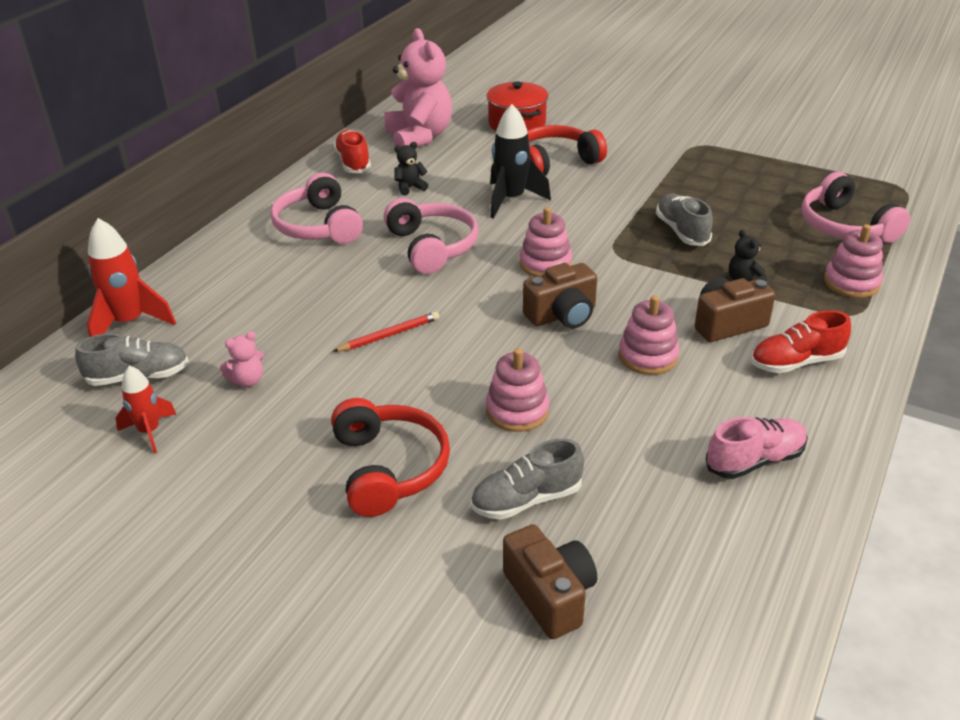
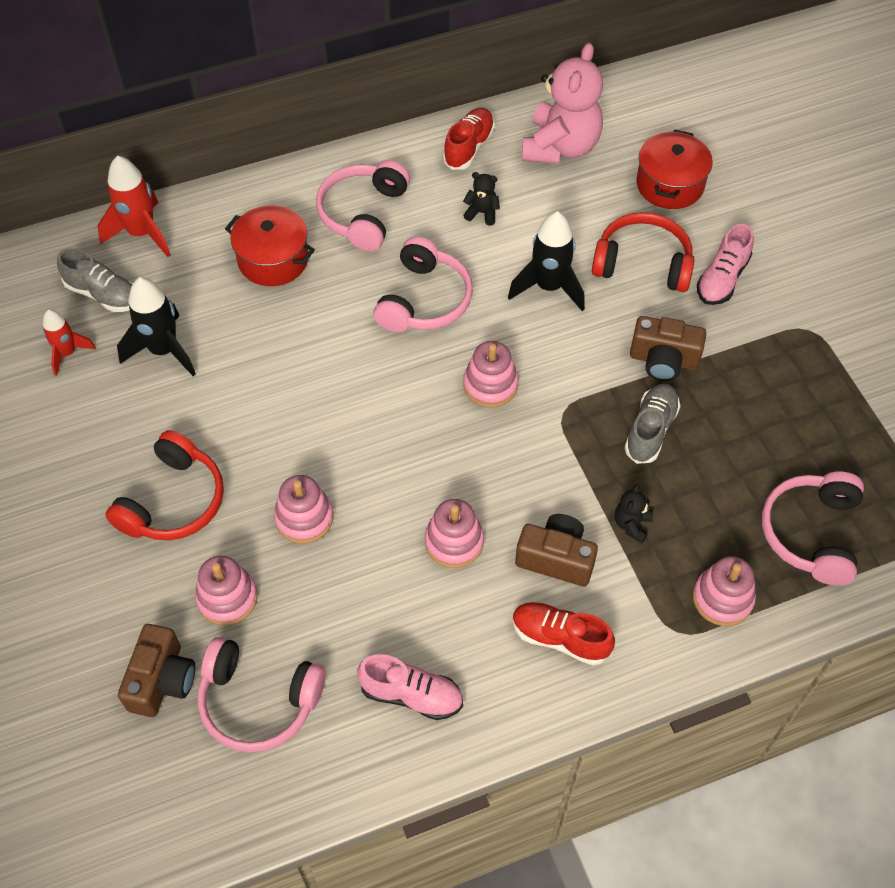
camera: 40 degrees right, 20 degrees up
pink teddy bear [220,331,264,387] -> black rocket [117,277,196,376]
red pencil [333,311,439,352] -> none
grey shoe [471,438,584,520] -> pink stacking toy [195,556,258,625]
brown camera [523,263,597,328] -> brown camera moved to [630,316,707,381]
none -> pink headphones [198,637,326,753]
none -> red pot [225,206,315,286]
none -> pink shoe [697,224,754,305]

